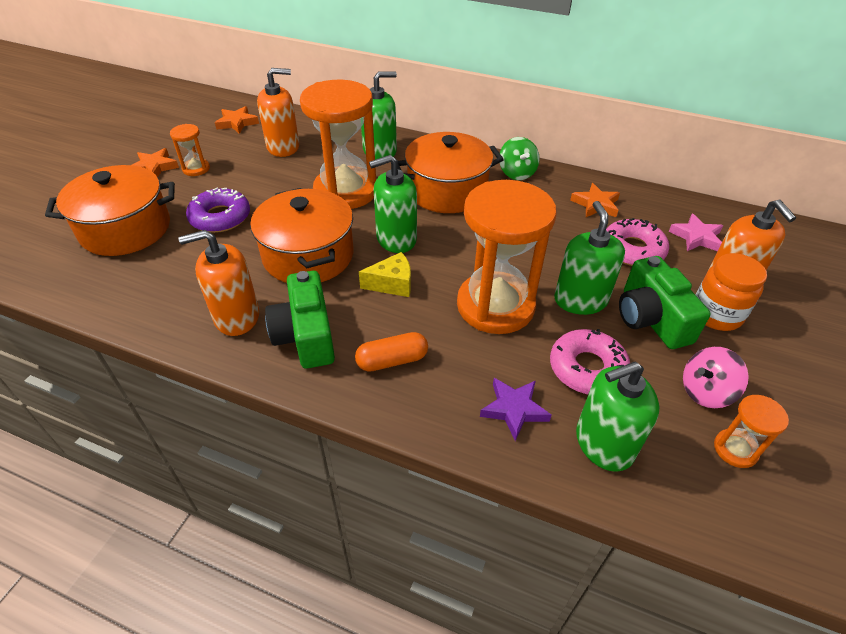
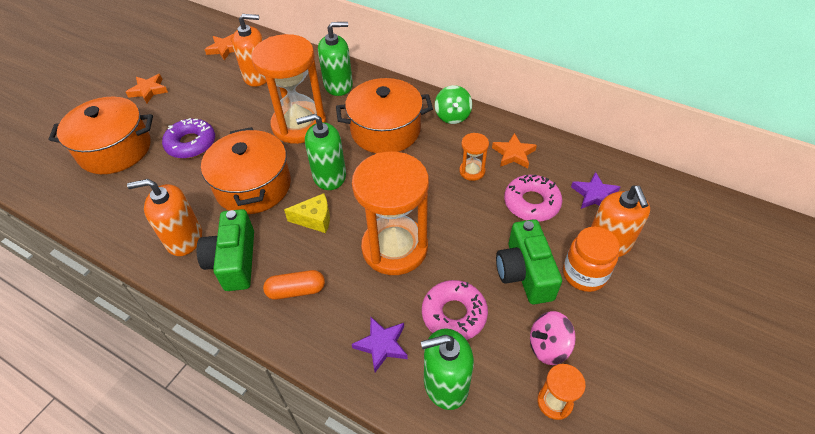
camera: 10 degrees right, 5 degrees up
orange hourglass [170,124,210,176] -> orange hourglass moved to [459,133,489,181]
green soap dispenser [554,201,625,315] -> none
pink star [669,214,723,251] -> purple star [571,172,620,209]

